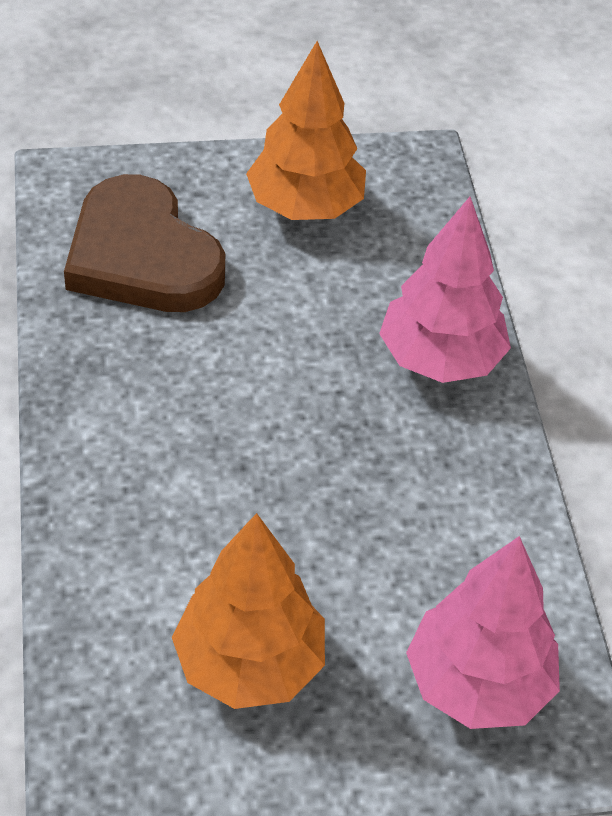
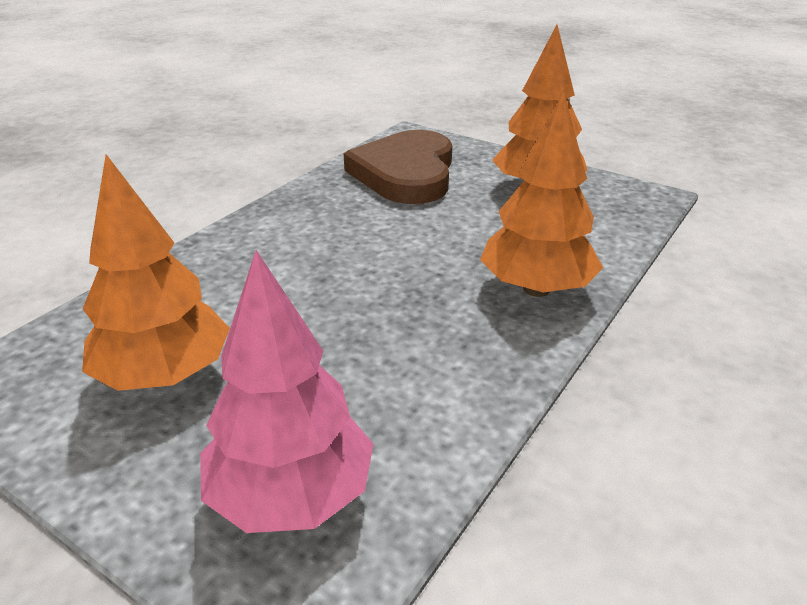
camera: 45 degrees right, 15 degrees down
pink tree [379,197,511,383] -> orange tree [480,91,603,297]

